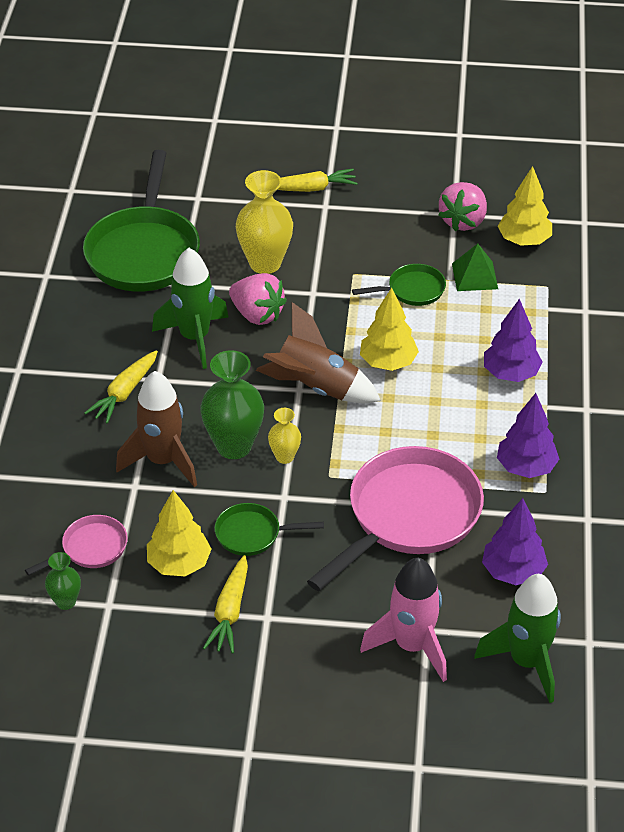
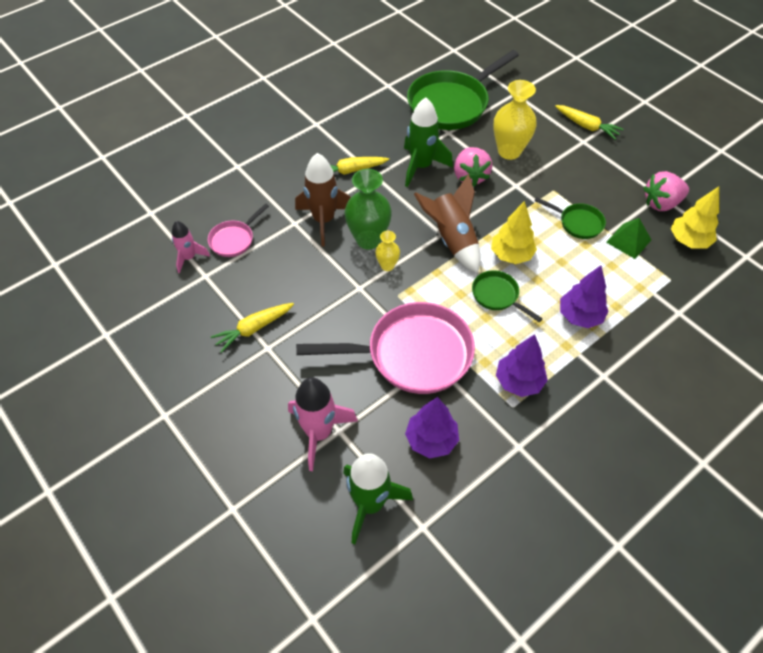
camera: 45 degrees right, 10 degrees up
pink pan [25,515,128,576] -> pink pan turned 120 degrees clockwise [208,203,269,257]
green vase [45,552,81,610] -> pink rocket [172,221,210,273]
yellow tree [147,490,212,576] -> none
green pan [215,503,324,556] -> green pan moved to [472,270,543,322]

